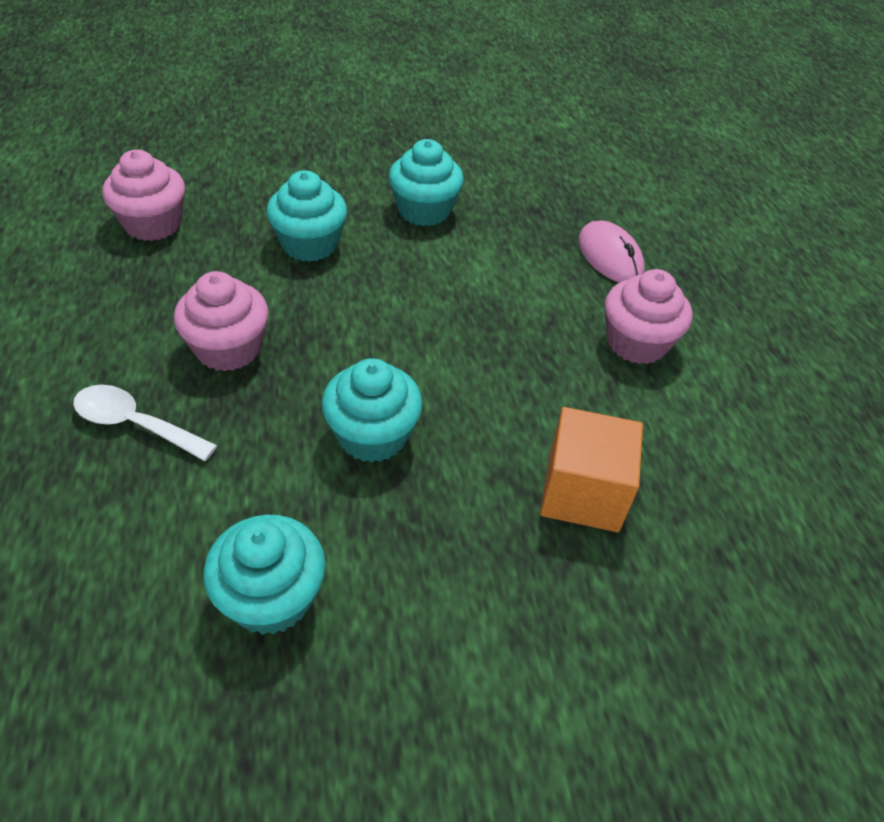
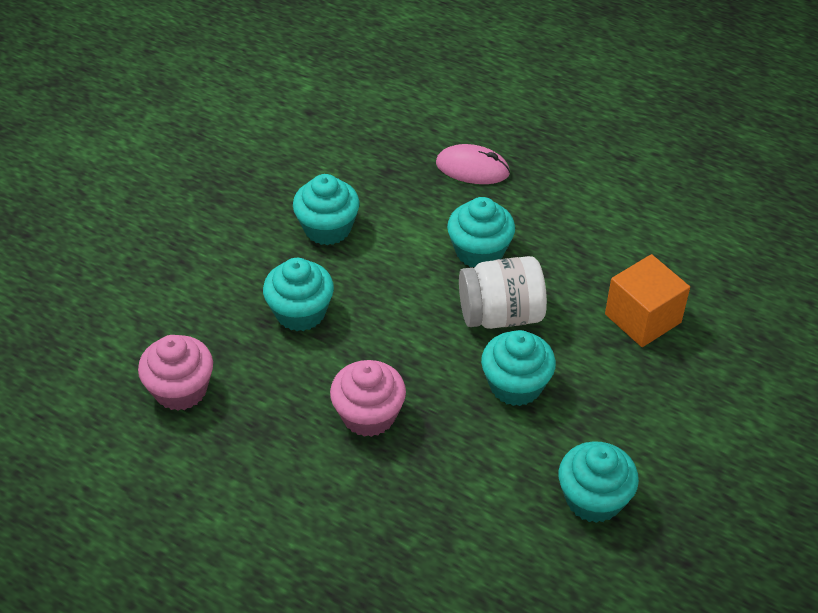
camera: 45 degrees left, 0 degrees up
white spoon [73,385,217,461] -> none
pink cupcake [605,269,693,364] -> none
none -> turquoise cupcake [447,197,515,268]
none -> white jar [459,256,547,329]

